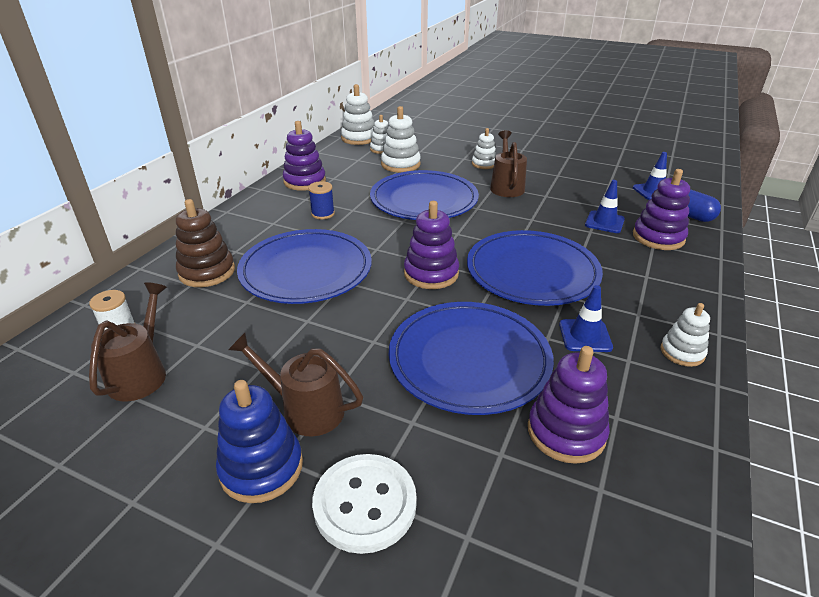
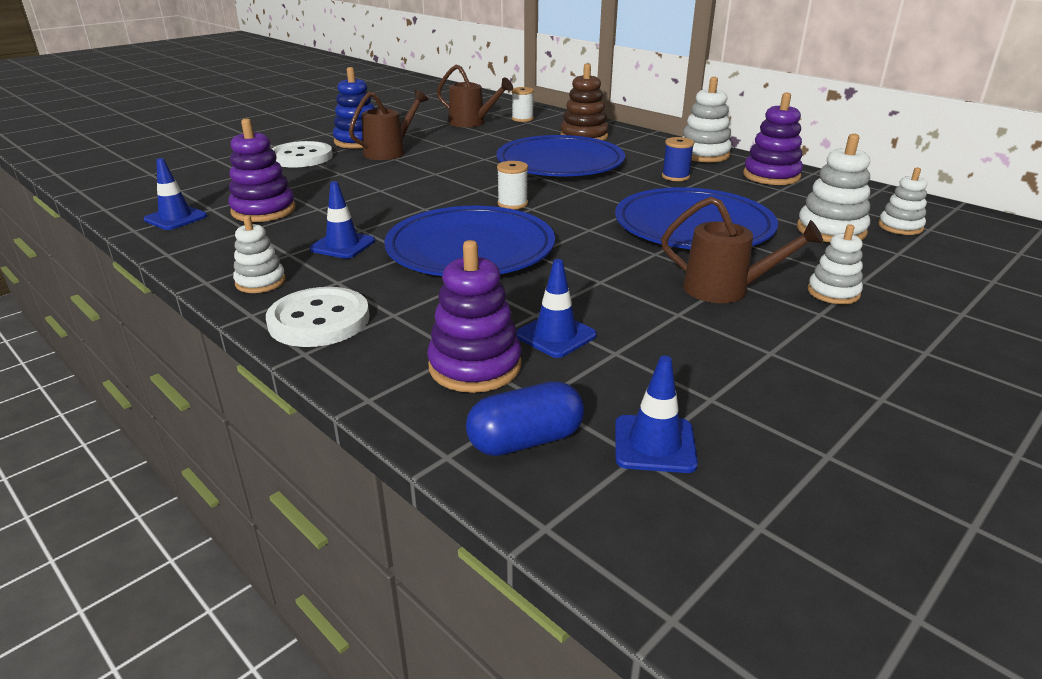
camera: 110 degrees right, 5 degrees down
white stacking toy [341,84,374,145] -> white stacking toy moved to [683,77,732,163]
blue plate [389,302,554,415] -> none
purple stacking toy [404,201,459,289] -> white spool [497,161,528,209]
none -> blue traffic cone [144,158,207,230]
none -> white button [266,287,370,347]

